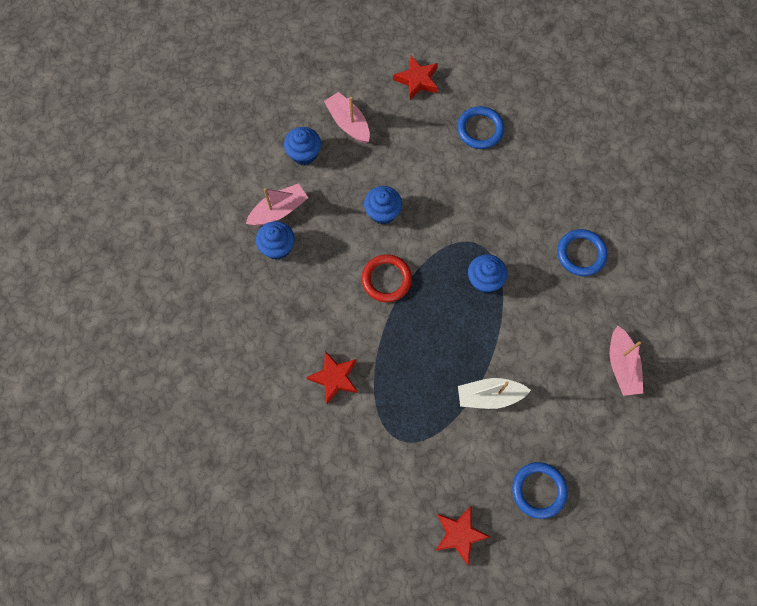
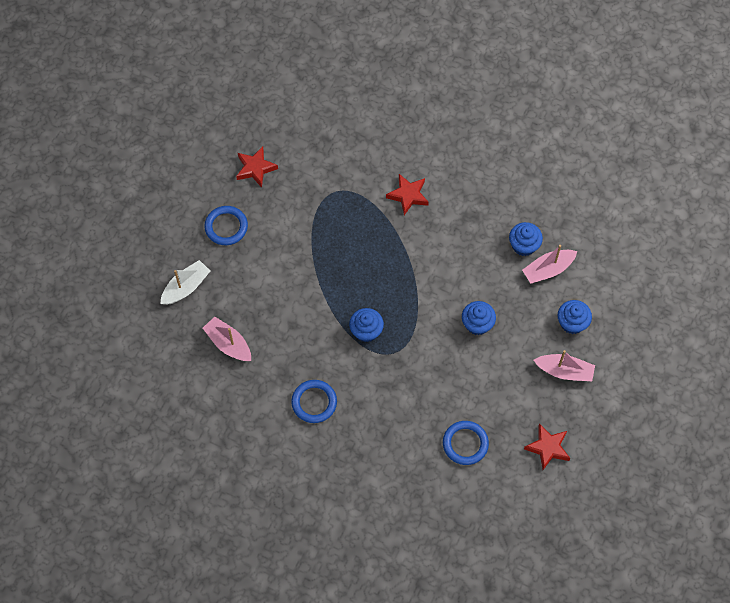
camera: 140 degrees right, 5 degrees down
pink boat [246,183,308,226] -> pink boat turned 45 degrees clockwise [522,245,577,284]
red ring [362,254,412,302] -> none
white boat [458,378,531,409] -> white boat moved to [160,260,210,305]

